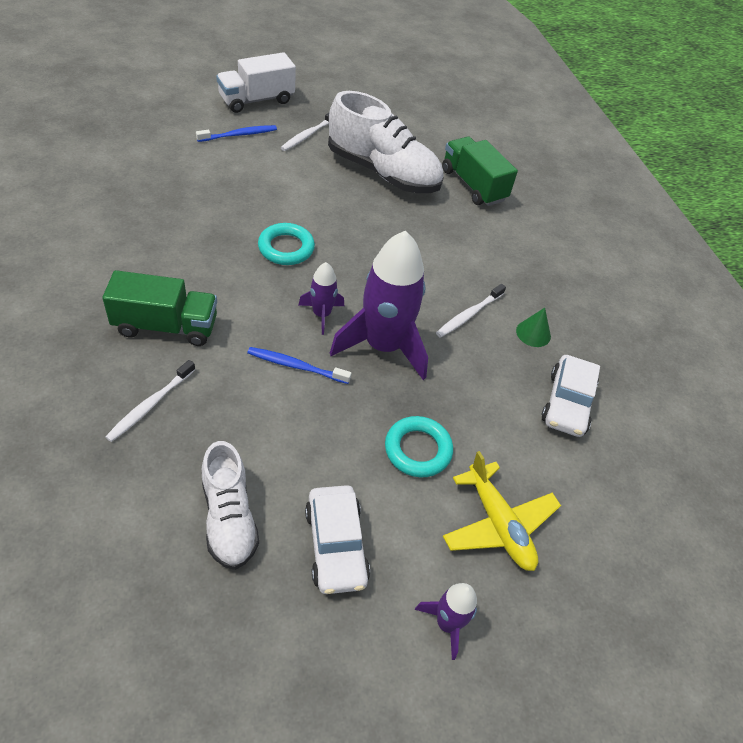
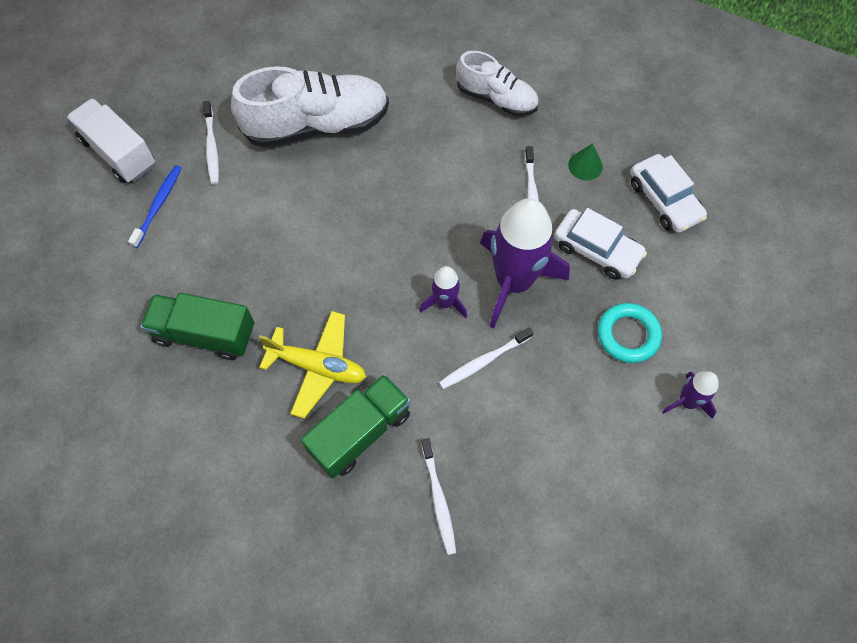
camera: 40 degrees left, 15 degrees up
white shoe [202,441,259,570] -> white shoe moved to [456,51,539,116]
white truck [216,52,296,113] -> white truck turned 120 degrees clockwise [67,98,155,183]
blue toothbrush [247,347,352,384] -> white toothbrush [439,327,533,389]
turquoise ring [258,223,315,265] -> none
white car [305,485,370,594] -> white car moved to [554,208,647,280]
purple rocket [415,583,477,660] -> purple rocket moved to [662,371,719,419]
green truck [442,137,518,206] -> green truck moved to [140,293,254,360]
yellow plane [443,451,561,571] -> yellow plane moved to [259,311,366,418]

